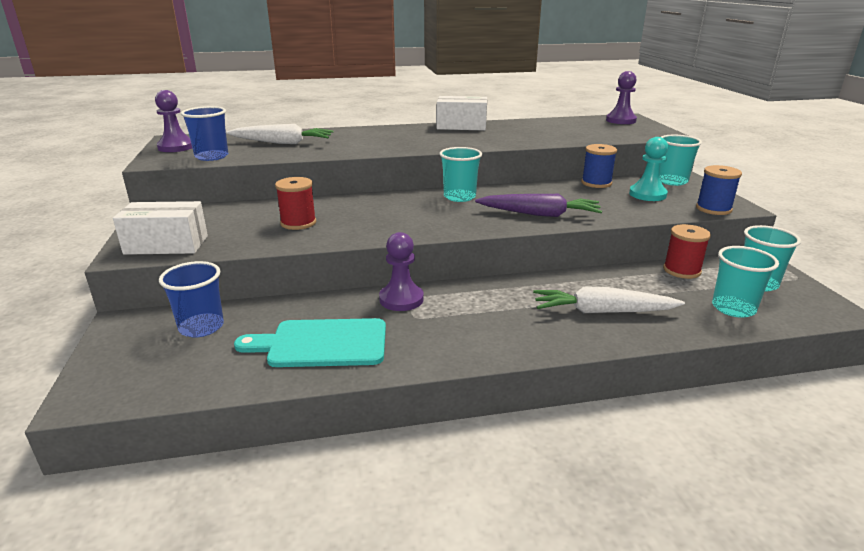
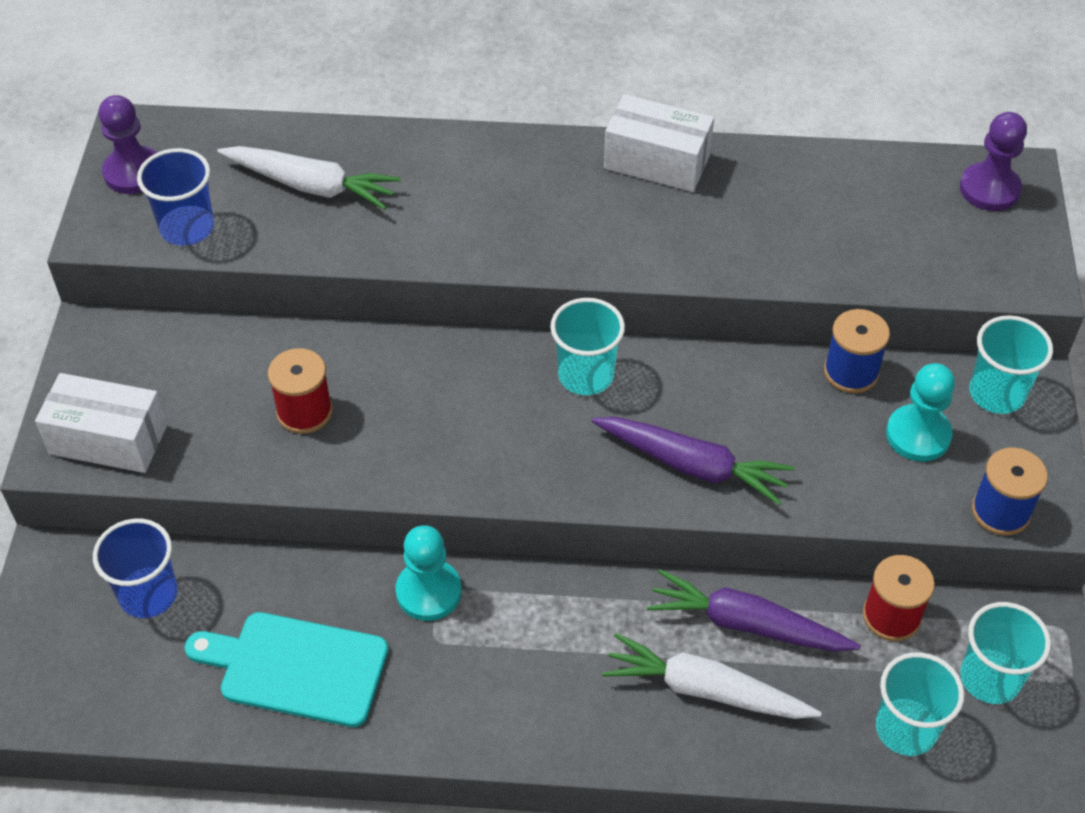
camera: 15 degrees right, 25 degrees up
purple pawn [379,232,424,311] -> turquoise pawn [396,525,462,621]
none -> purple carrot [647,569,861,652]

